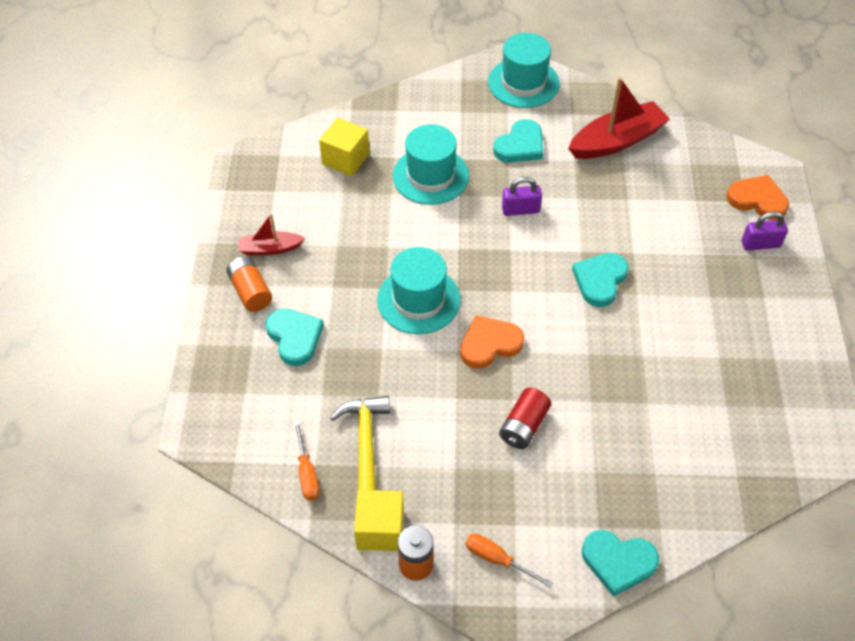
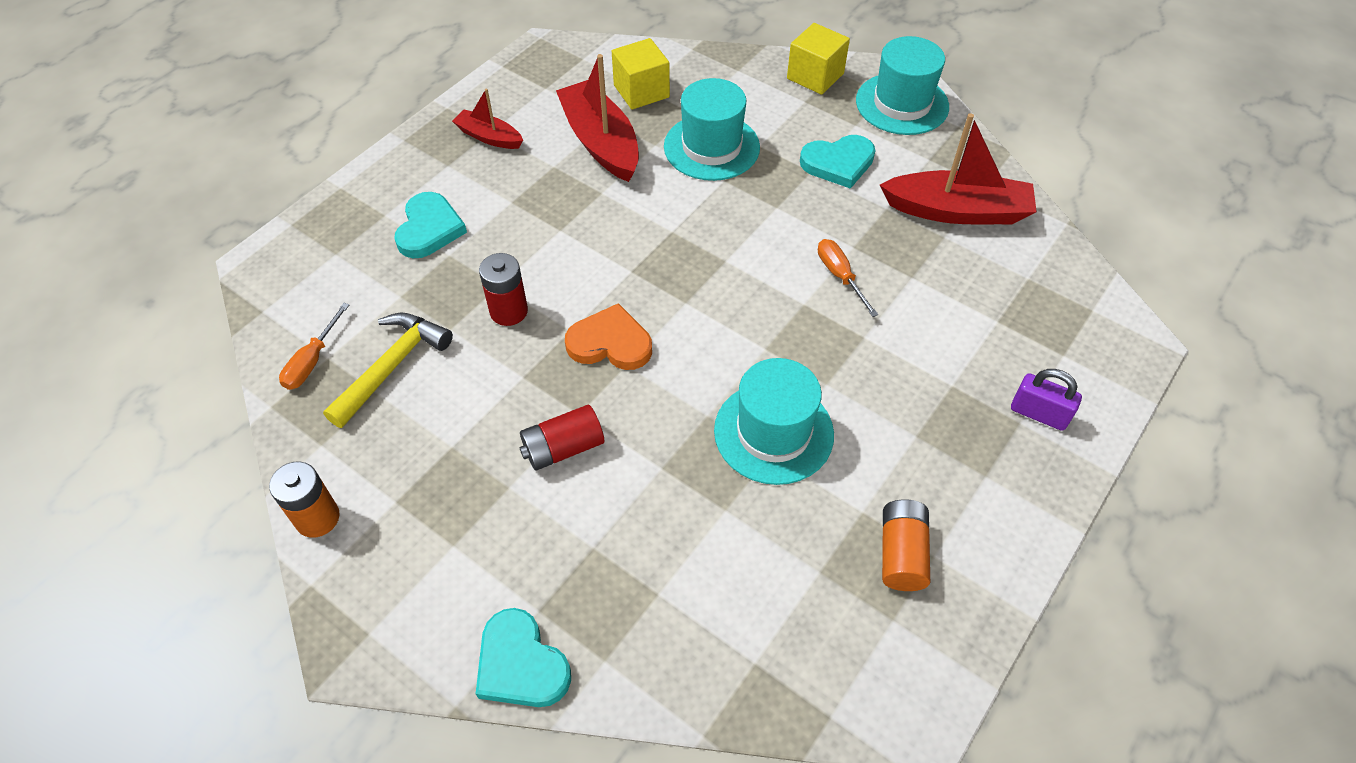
camera: 35 degrees right, 0 degrees up
orange battery [227,256,272,312] -> orange battery moved to [882,499,930,591]
yellow cube [354,490,404,551] -> yellow cube moved to [787,23,850,95]
turquoise hat [377,247,461,334] -> turquoise hat moved to [714,358,834,485]
orange screwdriver [466,534,553,588] -> orange screwdriver moved to [818,239,878,317]
purple padlock [502,177,542,216] -> none
turquoise heart [572,253,629,307] -> none
orange heart [726,175,789,220] -> none
none -> red battery [479,253,528,326]
none -> red boat [556,54,639,182]

